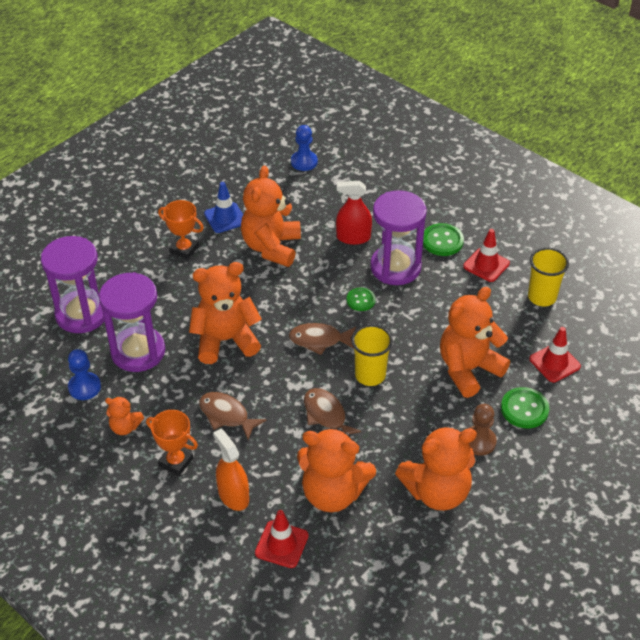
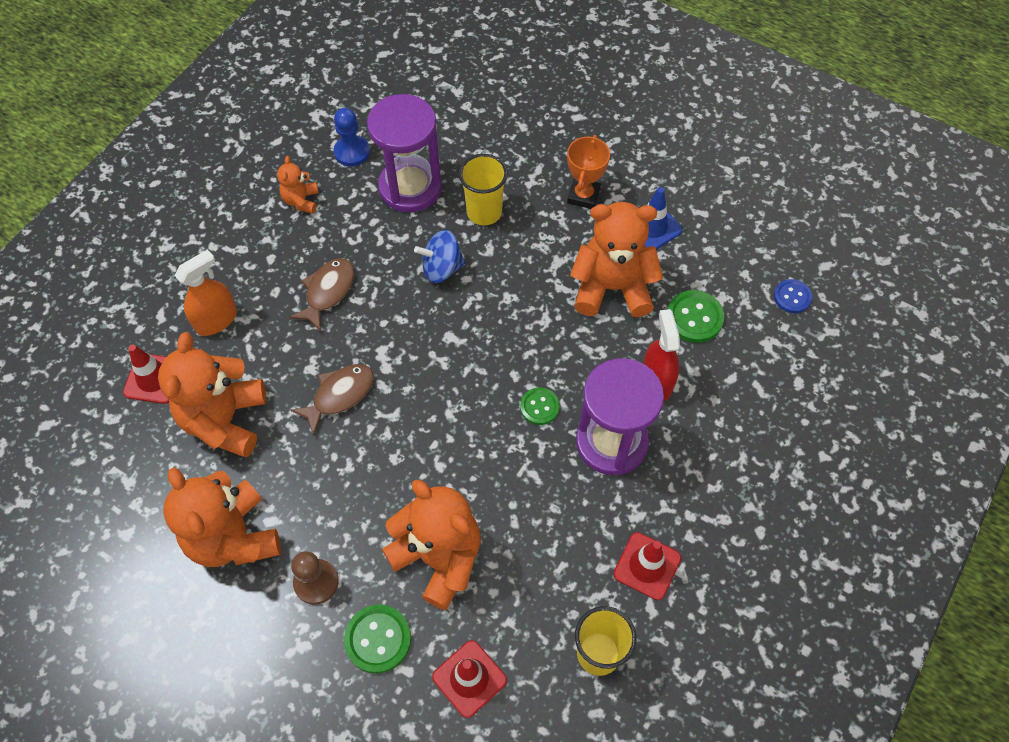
camera: 80 degrees right, 15 degrees up
purple hourglass [41,236,104,333] -> none
orange trophy [146,410,198,476] -> none
orange teddy bear [189,262,262,364] -> blue spinning top [414,230,466,283]
brown fish [289,323,356,355] -> none
blue pawn [291,125,318,171] -> blue button [774,279,812,313]
yellow cup [351,325,393,386] -> yellow cup moved to [459,154,508,225]
green button [423,223,464,256] -> green button moved to [667,290,725,343]

